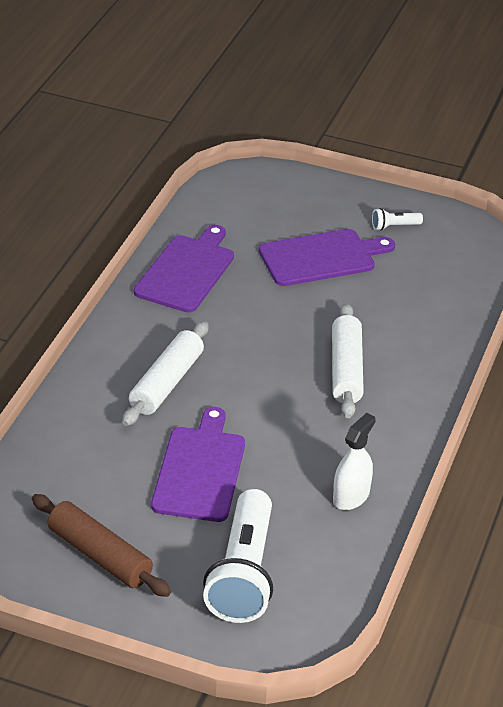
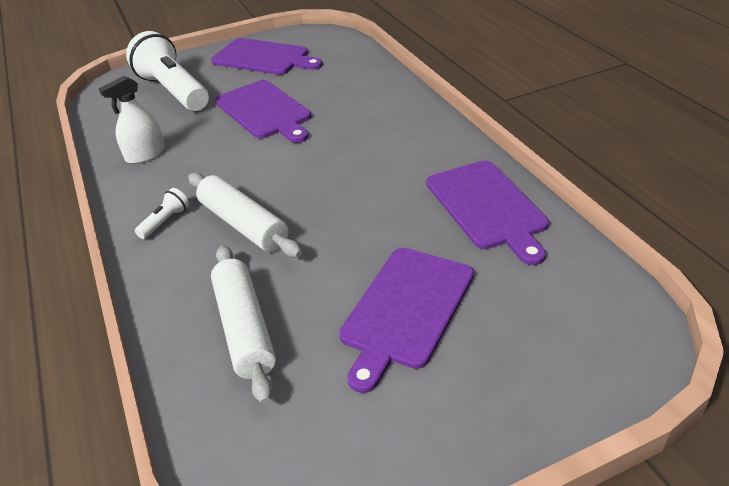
camera: 140 degrees right, 0 degrees up
brown rolling pin [32,494,171,597] -> purple cutting board [211,38,323,75]
white rolling pin [122,321,209,426] -> white rolling pin moved to [211,245,276,404]
white spray bottle [333,413,376,510] -> white spray bottle turned 60 degrees clockwise [99,76,165,164]
white flashlight [372,208,423,231] -> white flashlight moved to [135,188,189,239]

